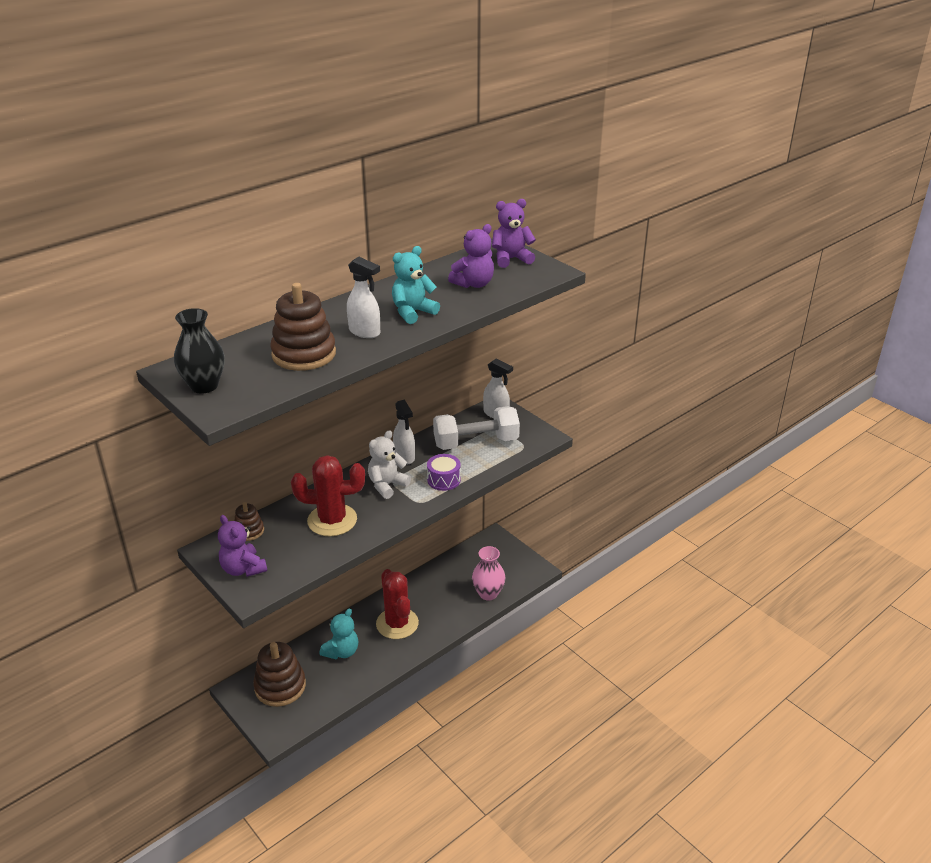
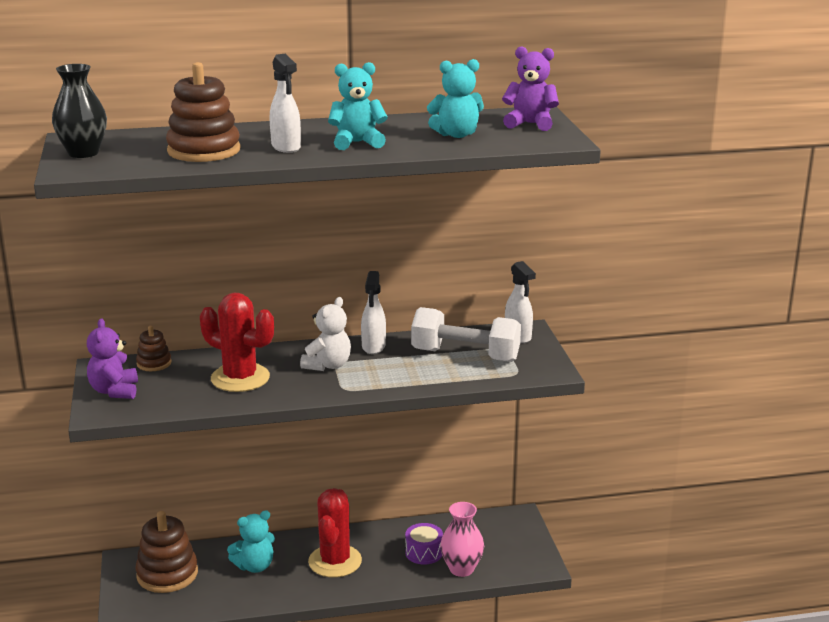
camera: 30 degrees right, 10 degrees down
white teddy bear [368,430,411,499] -> white teddy bear turned 135 degrees clockwise [300,297,351,371]
purple drum [427,454,461,491] -> purple drum moved to [405,523,443,565]
purple teddy bear [448,224,494,288] -> turquoise teddy bear [427,59,484,138]

